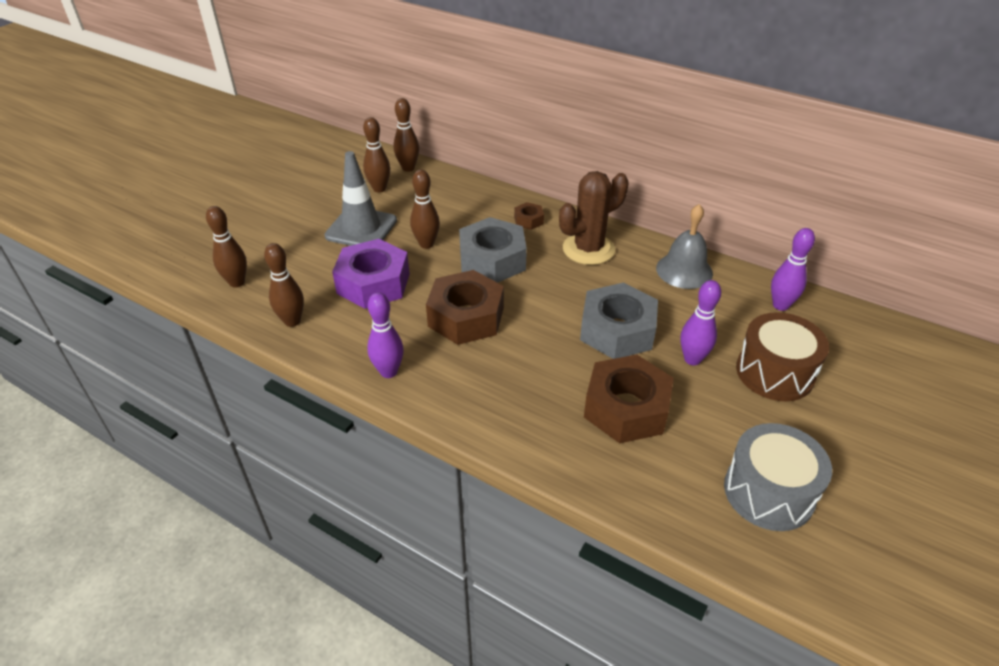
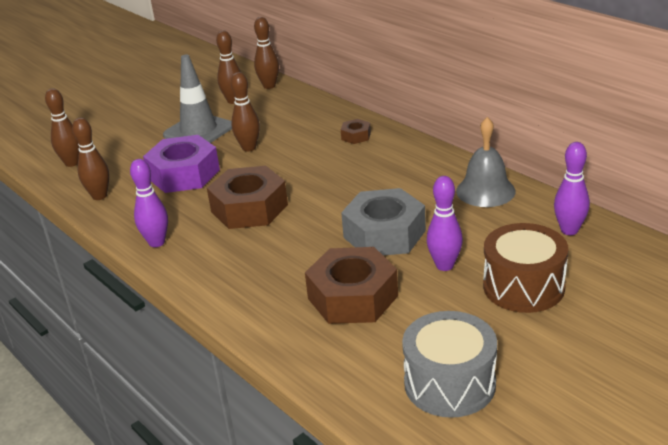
camera: 20 degrees right, 10 degrees down
grey nut [459,217,527,283] -> none
brown cactus [559,171,629,265] -> none

